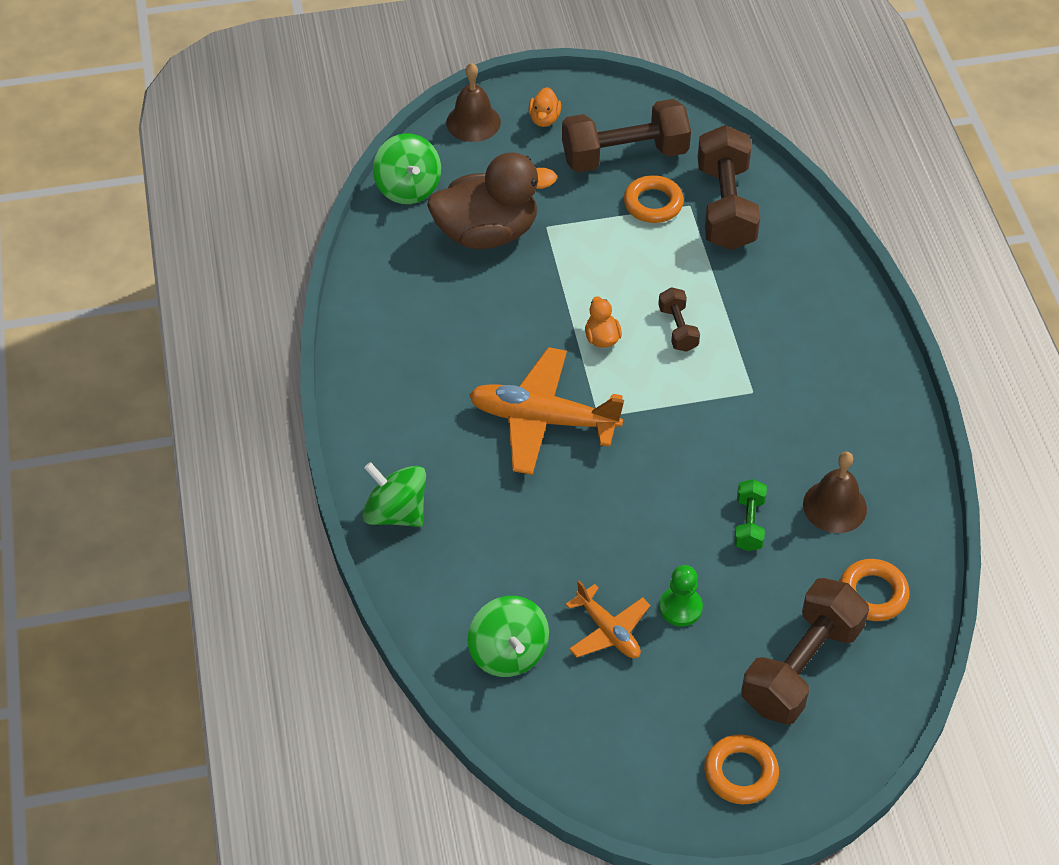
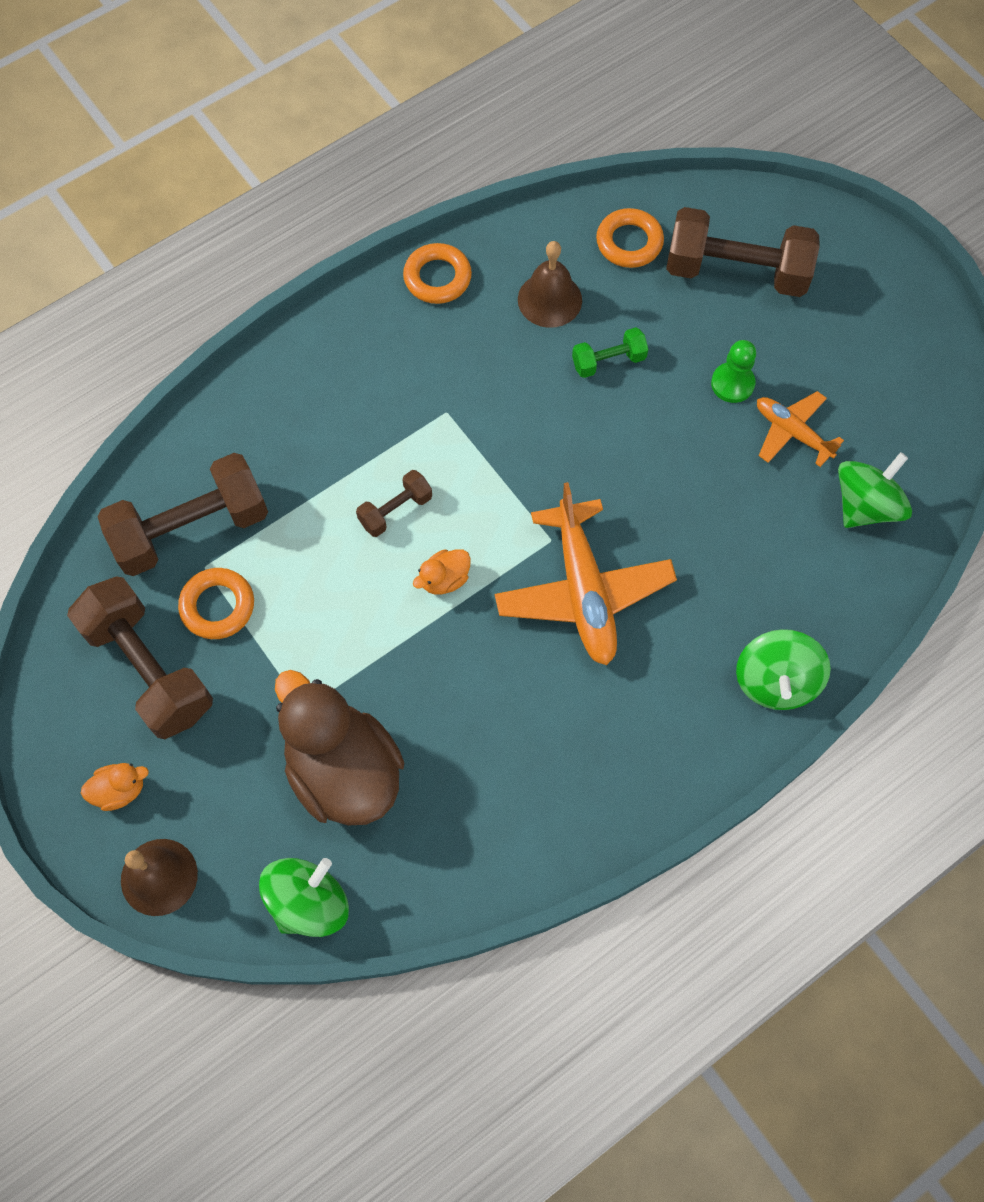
camera: 115 degrees left, 15 degrees up
orange plane [565,580,650,658] -> orange plane turned 75 degrees counterclockwise [757,391,844,467]
orange ring [704,734,779,805] -> orange ring moved to [403,243,472,304]

